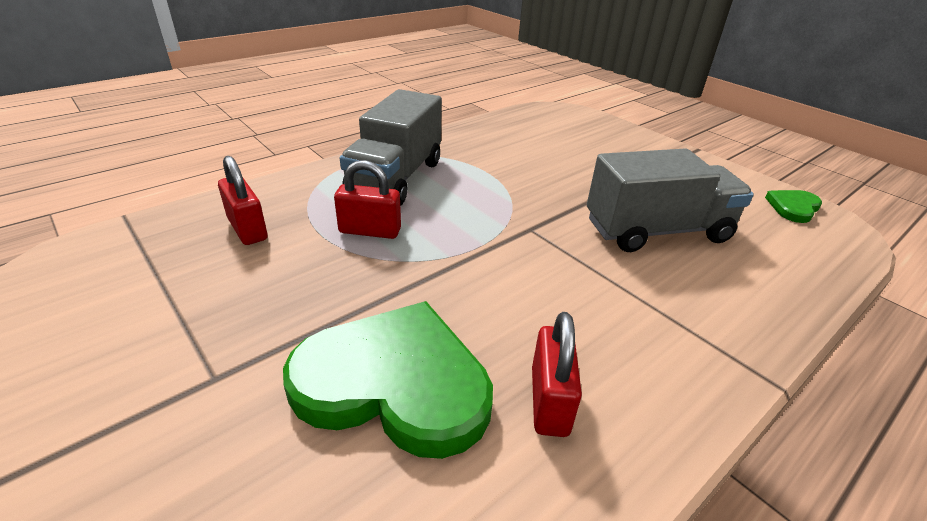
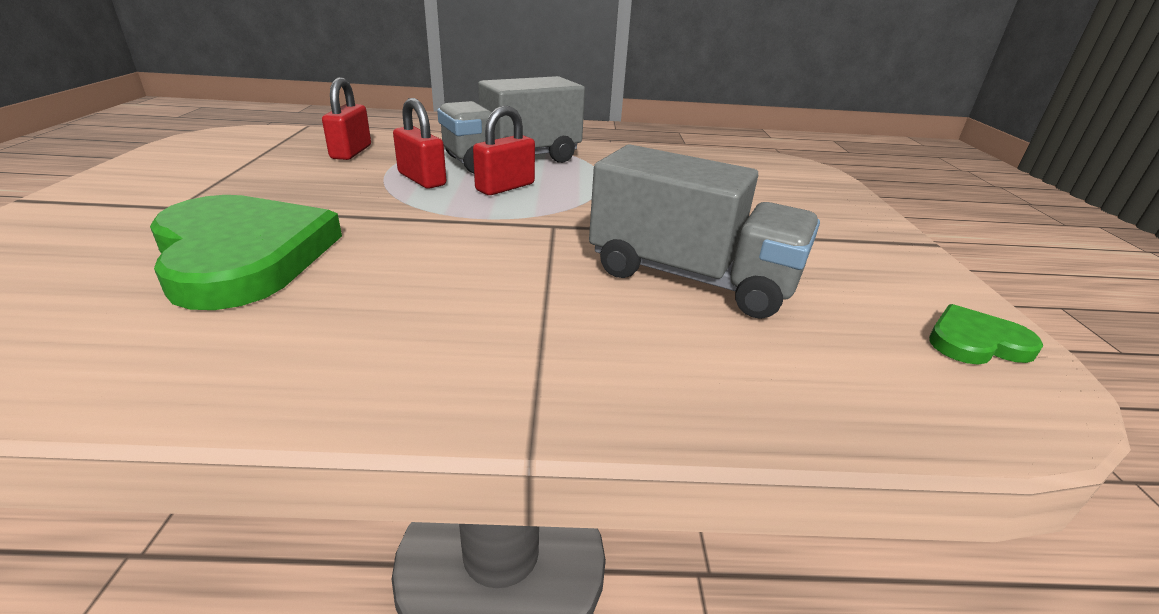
camera: 40 degrees right, 5 degrees down
red padlock [532,312,582,437] -> red padlock moved to [473,105,535,195]

